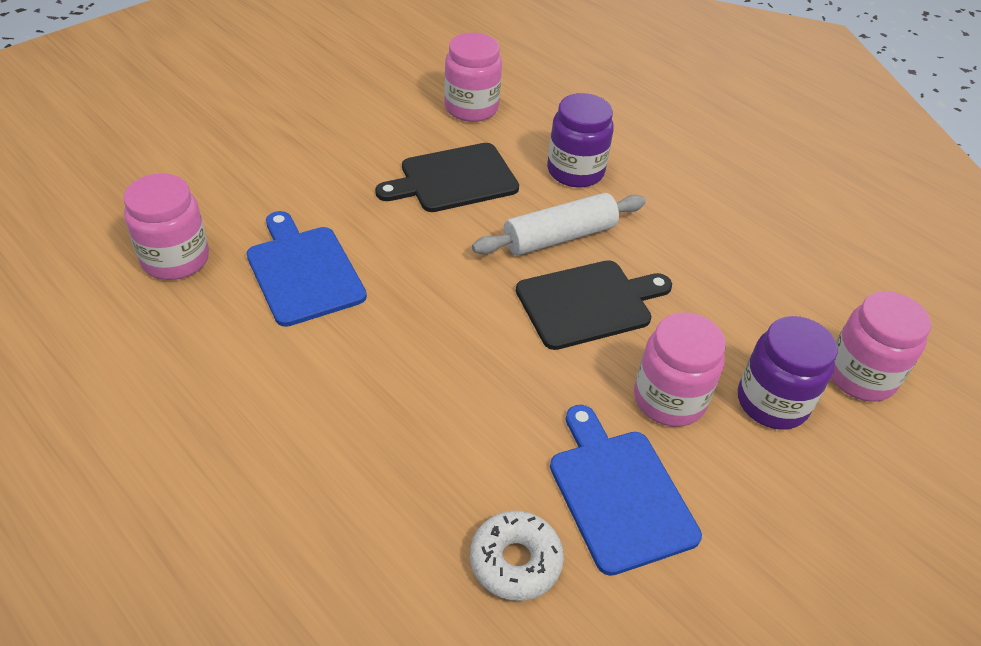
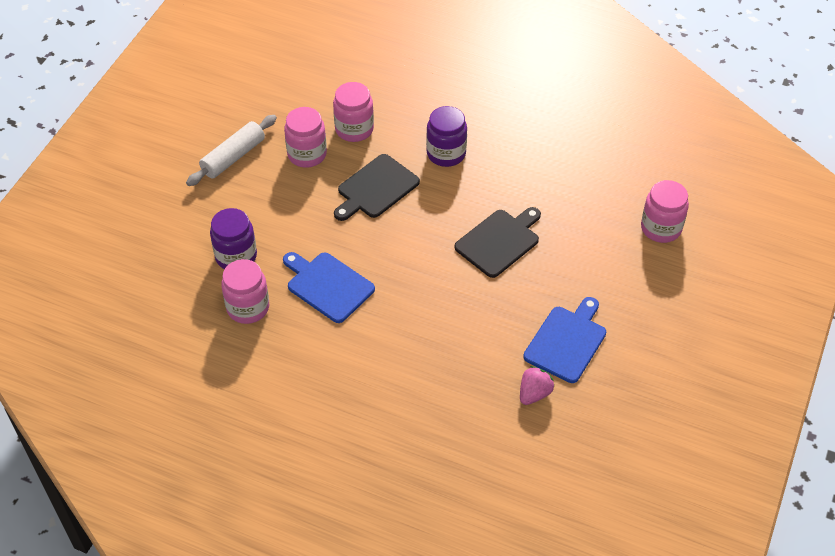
camera: 20 degrees left, 5 degrees up
white donut [470,511,564,601] -> pink strawberry [520,366,554,405]
white rolling pin [472,193,646,255] -> white rolling pin moved to [186,115,277,186]
blue cutting board [550,405,702,576] -> blue cutting board turned 75 degrees clockwise [523,297,606,383]
pink jar [634,312,726,427] -> pink jar moved to [284,107,327,167]
purple jar [738,316,838,430] -> purple jar moved to [210,208,257,269]

